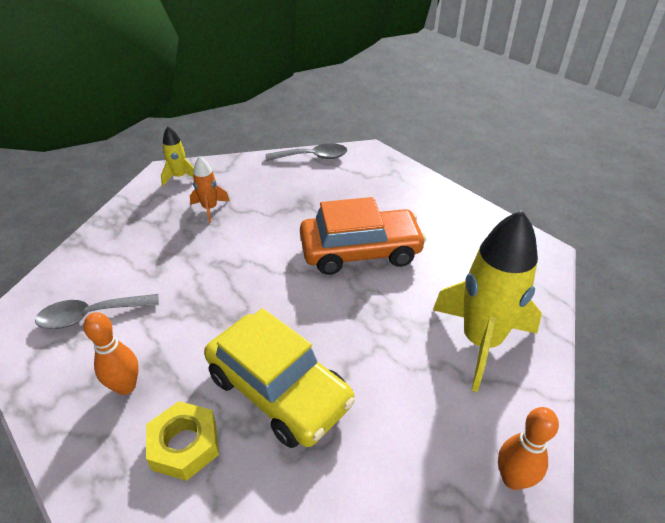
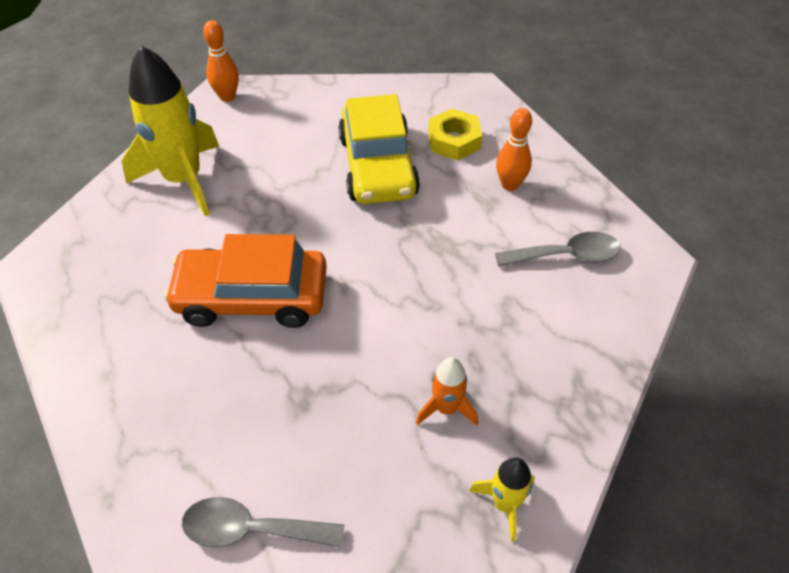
camera: 170 degrees left, 10 degrees up
yellow car [204,308,355,448] -> yellow car turned 150 degrees counterclockwise [338,94,420,204]

